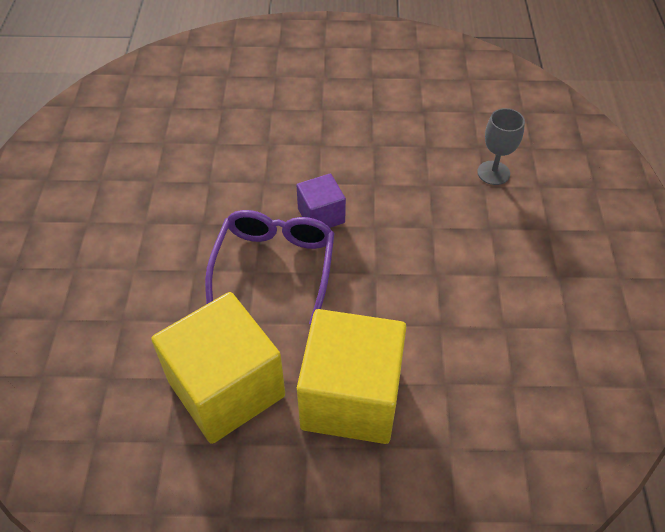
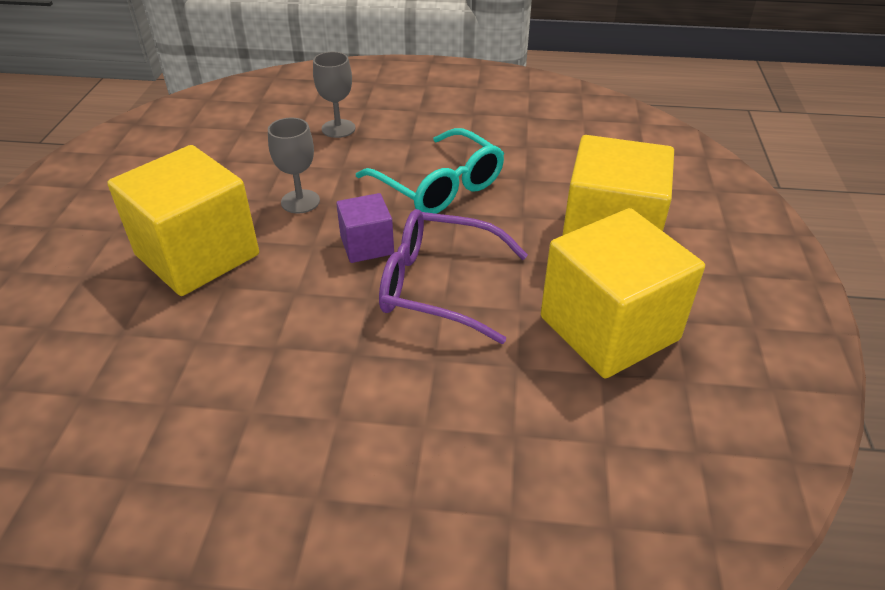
camera: 85 degrees left, 10 degrees down
none -> yellow cube [107,145,259,296]
none -> grey goblet [268,118,320,213]
none -> turquoise glasses [356,128,504,214]

